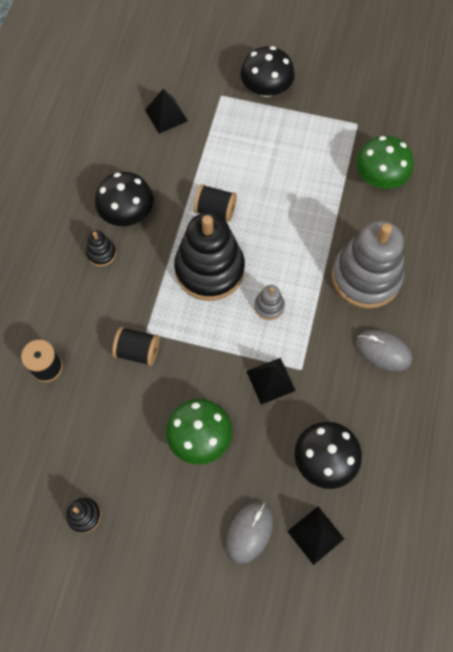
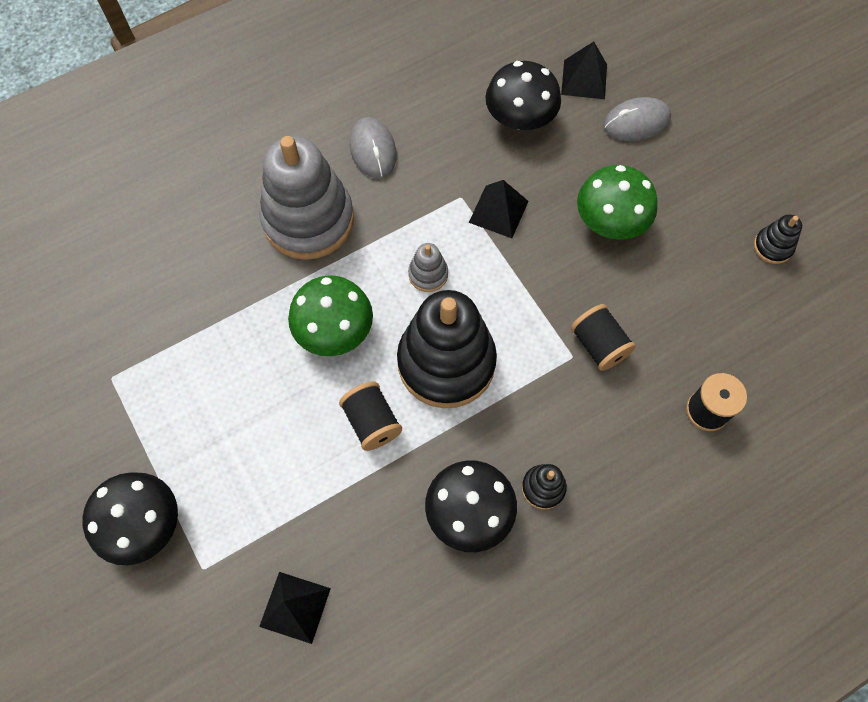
camera: 135 degrees left, 0 degrees up
green mushroom [356,136,414,189] -> green mushroom moved to [288,275,373,356]

